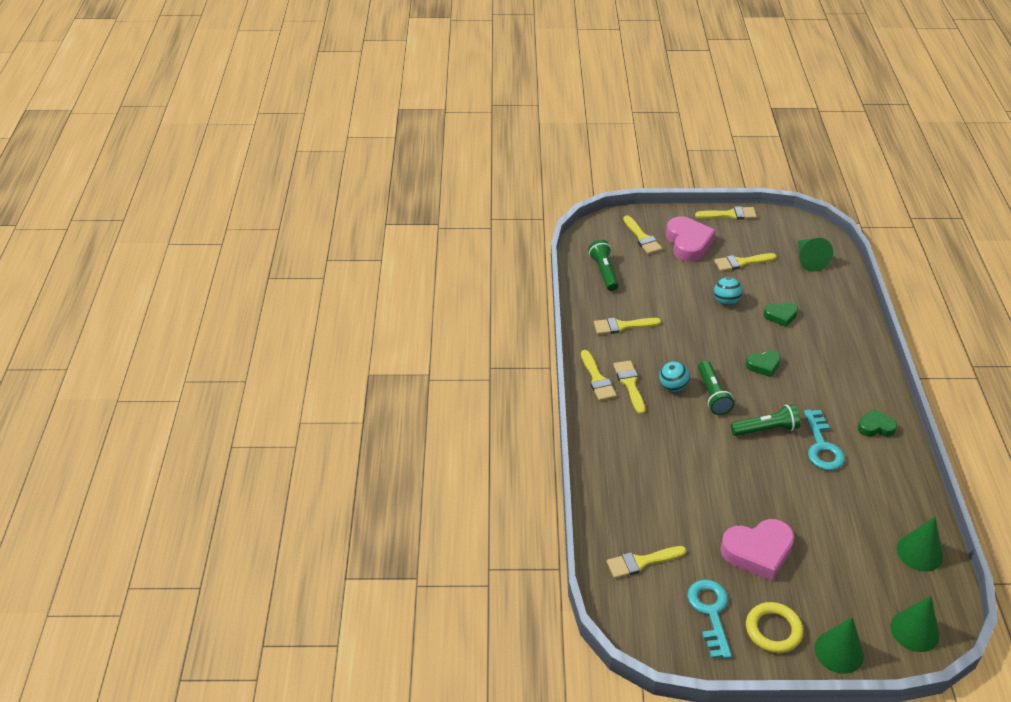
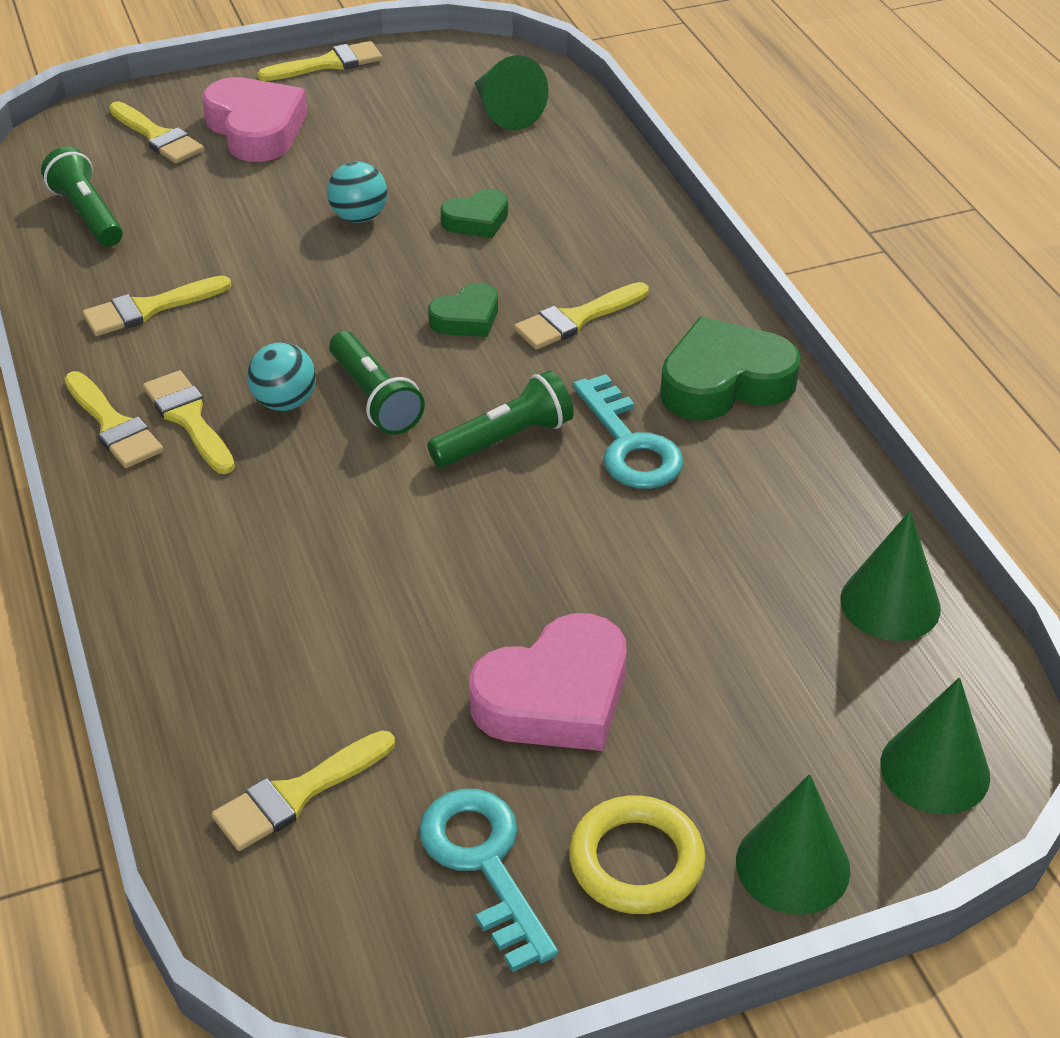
camera: 20 degrees left, 0 degrees up
yellow brush [714,253,777,271] -> yellow brush moved to [514,282,649,349]
green heart [858,409,897,437] -> green heart [660,317,801,421], size x1.79

